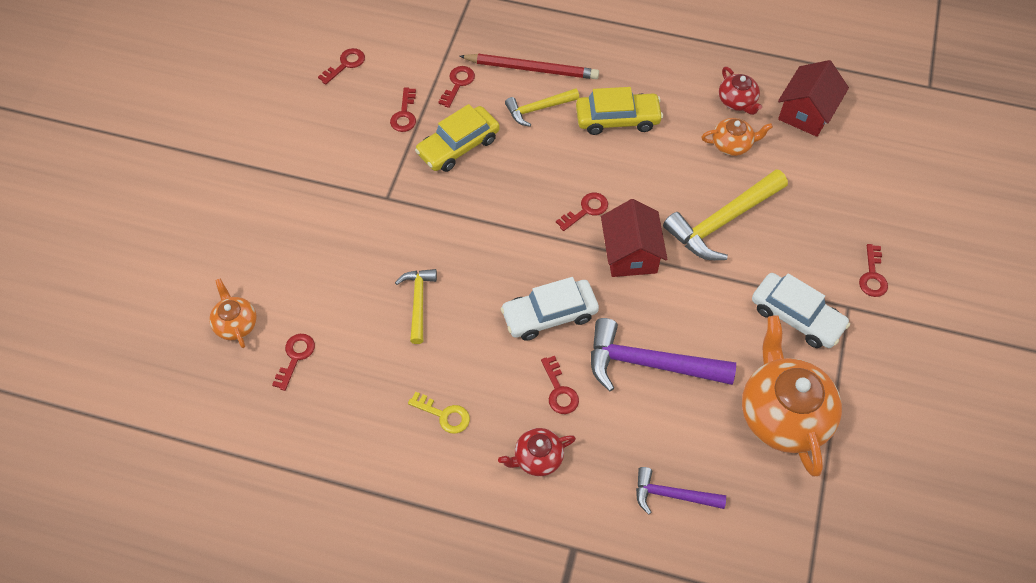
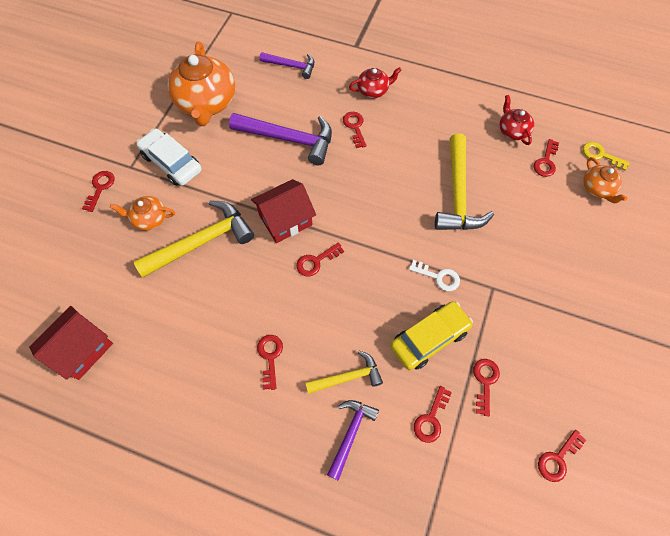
camera: 175 degrees left, 5 degrees up
yellow hammer [395,269,437,344] -> yellow hammer [435,134,494,230], size x1.72
yellow key [408,392,470,434] -> yellow key moved to [583,142,630,170]
red pencil [459,54,599,79] -> purple hammer [327,400,379,481]
white car [500,277,599,341] -> none
yellow car [576,87,663,135] -> red key [257,335,283,390]
red house [601,199,667,277] -> red house turned 60 degrees clockwise [251,179,316,243]
orange teapot [701,118,773,156] -> orange teapot moved to [110,196,175,231]
red teapot [719,67,762,115] -> red teapot moved to [499,95,534,145]
none -> white key [409,260,460,291]

